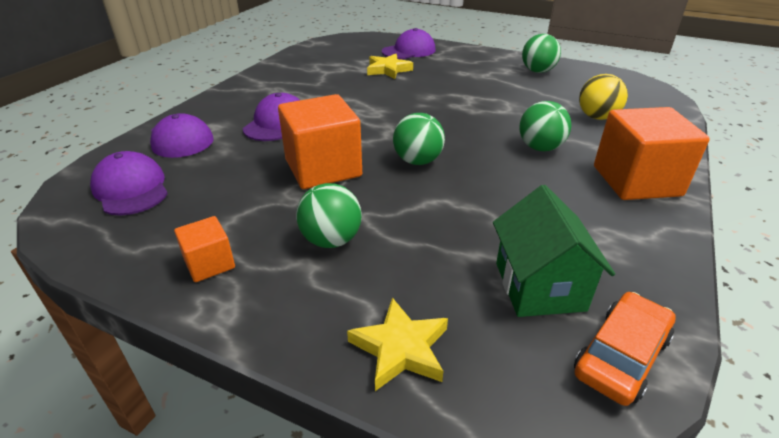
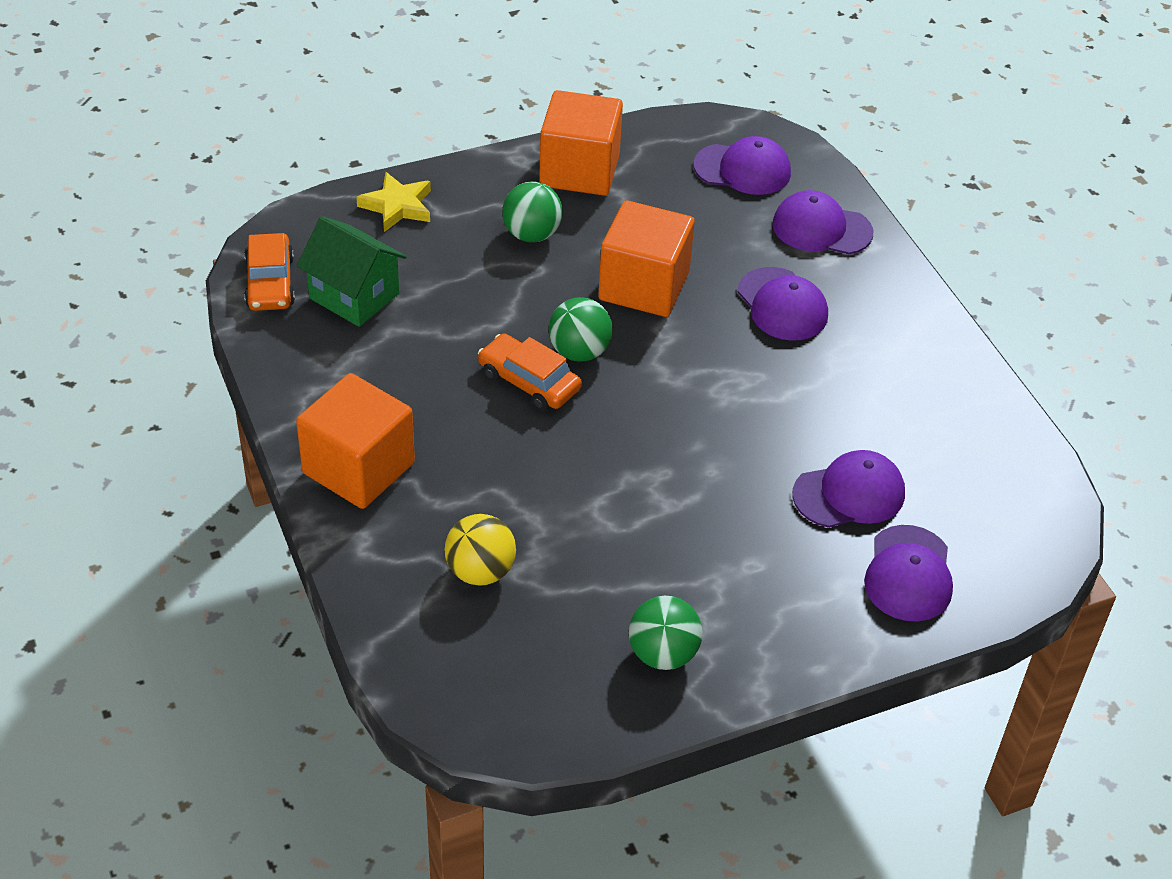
camera: 130 degrees right, 10 degrees up
orange cube [174,216,235,282] -> orange cube [539,90,623,196], size x1.97
yellow star [367,54,413,79] -> purple cap [792,450,905,528]
green ball [519,101,571,151] -> none
none -> orange car [478,333,582,410]

